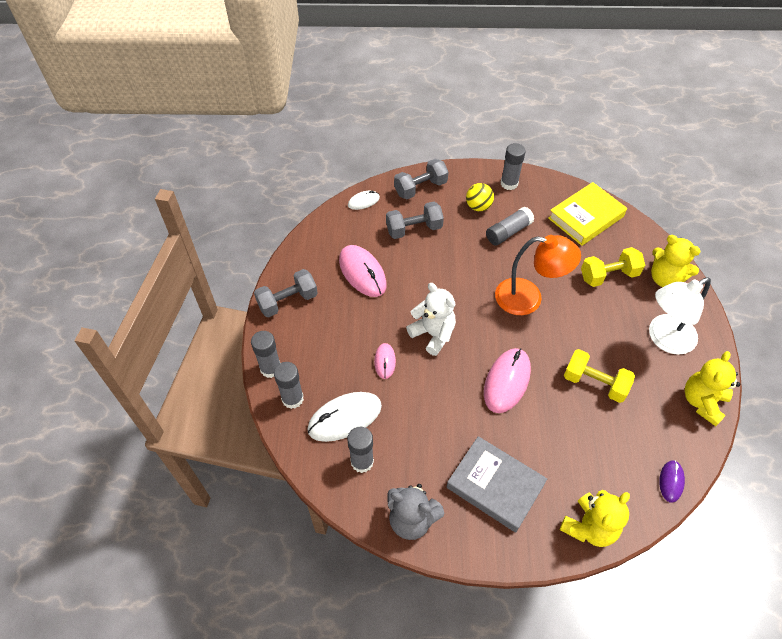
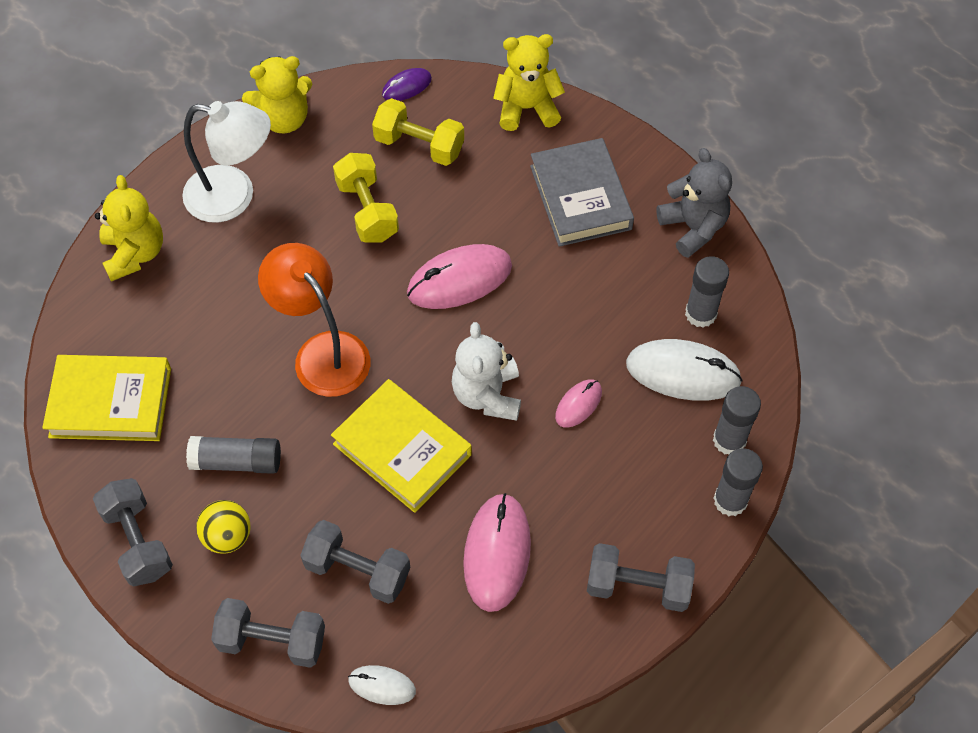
camera: 140 degrees left, 5 degrees up
grey glue stick [501,143,526,190] -> grey dumbbell [93,478,173,586]
yellow dumbbell [581,247,645,287] -> yellow dumbbell moved to [372,98,464,166]
none -> yellow book [331,379,472,513]

